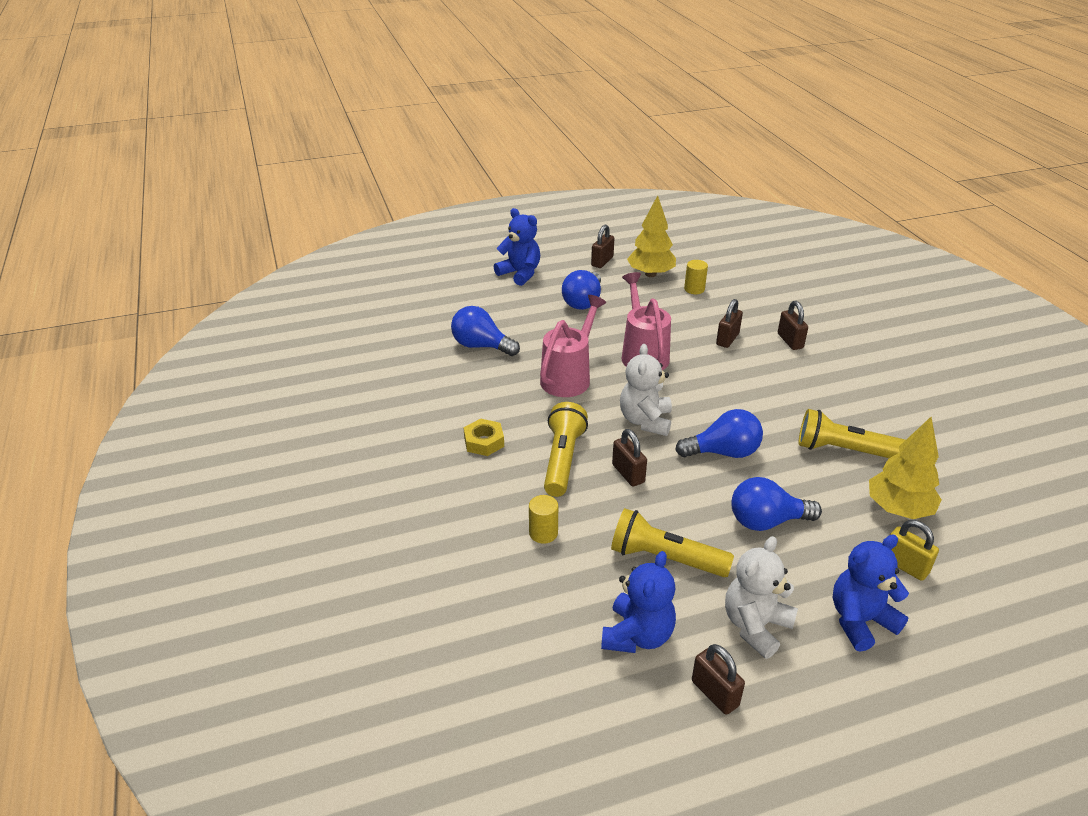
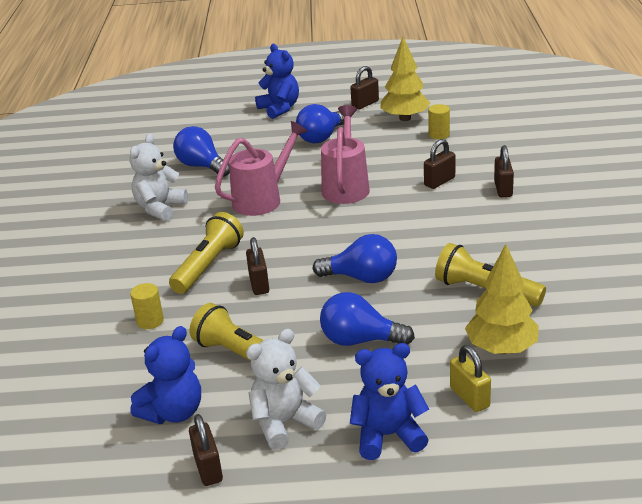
camera: 20 degrees right, 5 degrees down
yellow nut [464,418,504,456] -> none
white teddy bear [620,344,672,436] -> white teddy bear moved to [129,134,188,221]

